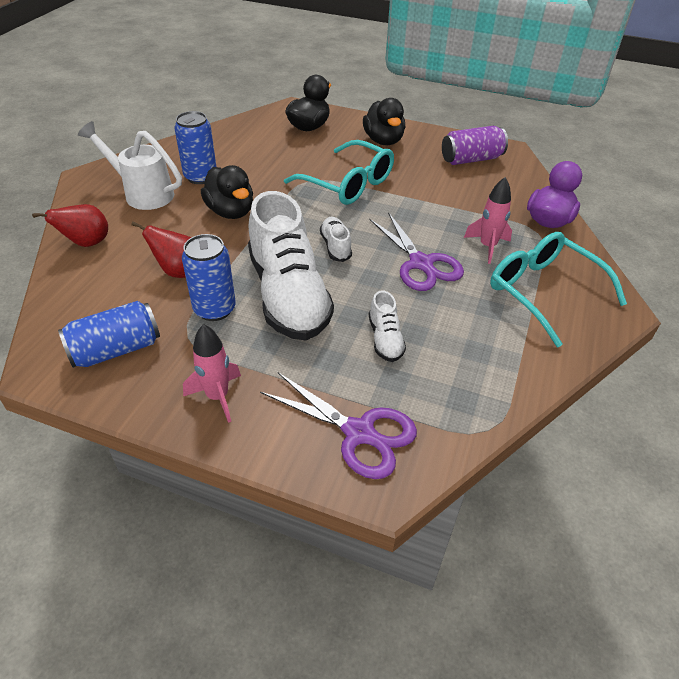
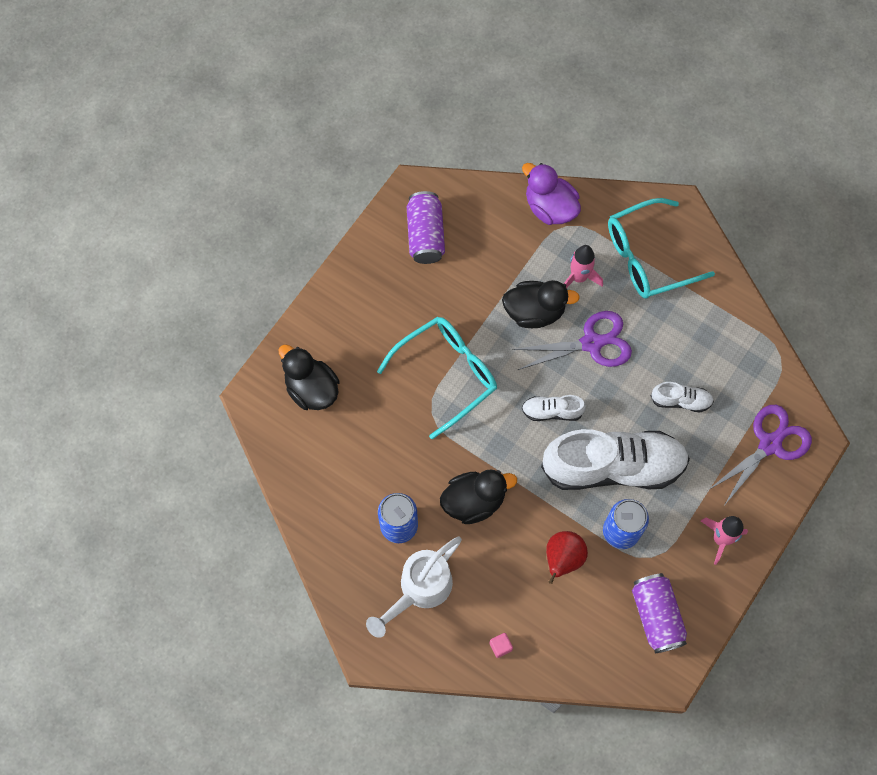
camera: 75 degrees left, 25 degrees up
red pear [32,204,108,247] -> pink cube [490,633,513,658]
blue can [58,301,160,368] -> purple can [632,573,687,653]
black duck [363,98,405,145] -> black duck moved to [502,280,580,328]

